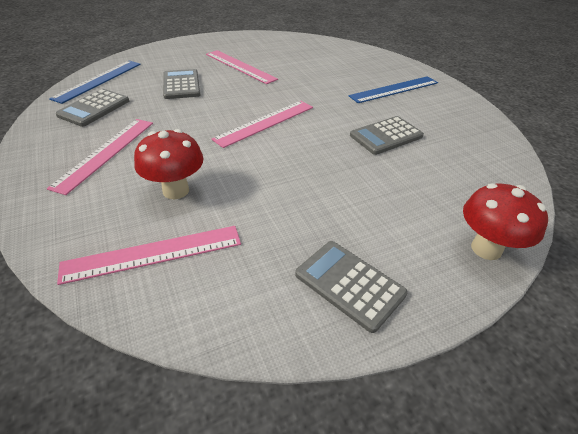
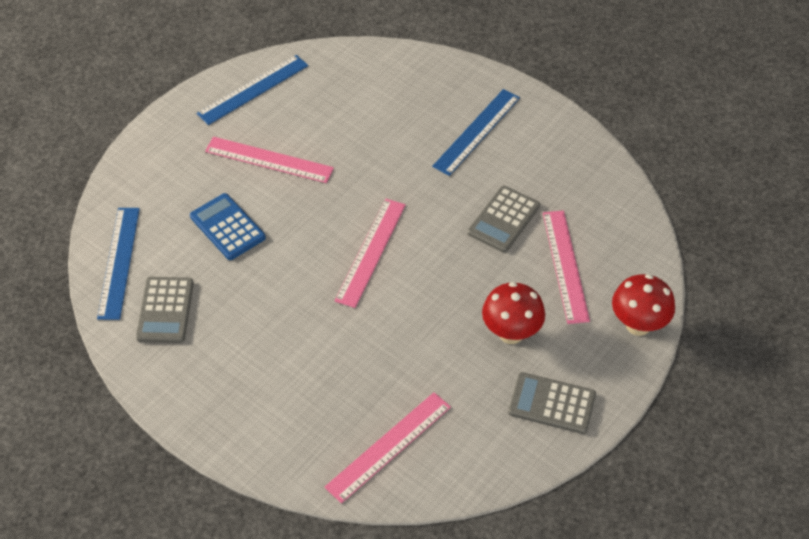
camera: 25 degrees left, 10 degrees up
pink ruler [47,119,153,195] -> pink ruler moved to [543,211,590,324]
red mushroom [134,129,204,199] -> red mushroom moved to [482,282,545,344]
grey calculator [163,69,200,99] -> blue calculator [190,193,266,260]
none -> blue ruler [196,55,308,125]

